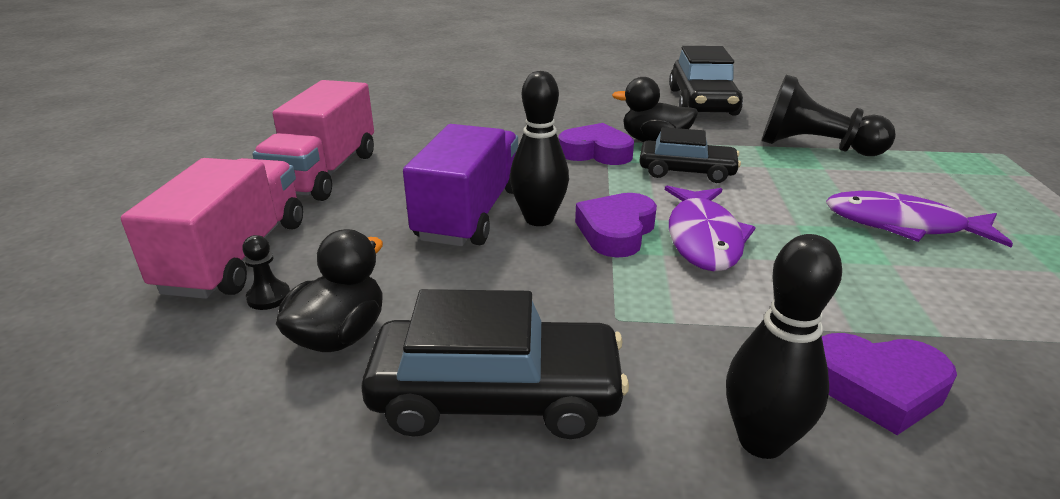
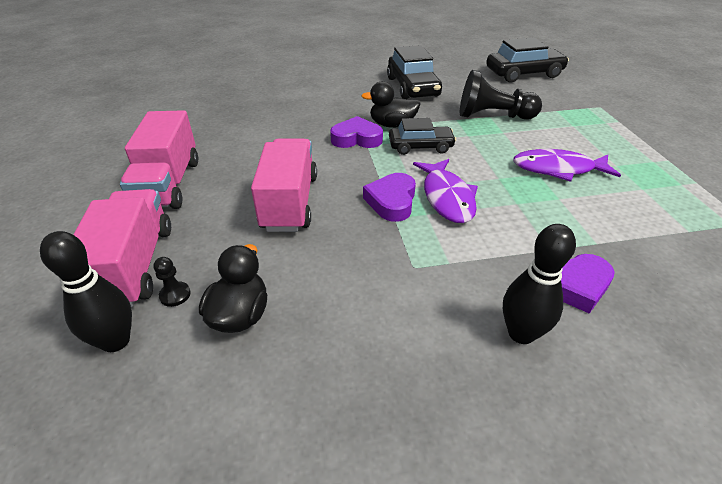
camera: 15 degrees left, 10 degrees up
black car [361,289,629,439] -> black car moved to [486,37,569,83]
purple truck [403,124,518,246] -> pink truck [251,139,317,232]
black bowling pin [510,71,569,226] -> black bowling pin moved to [40,231,132,352]

